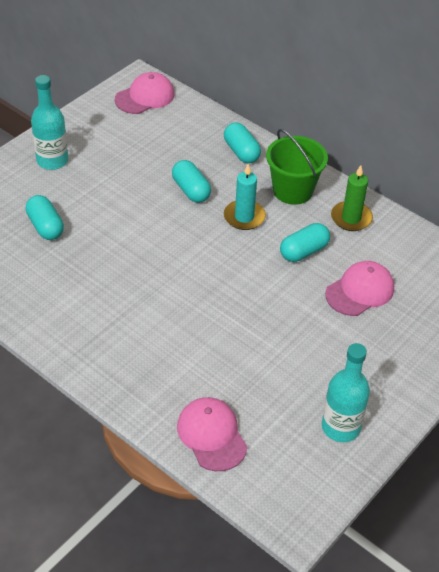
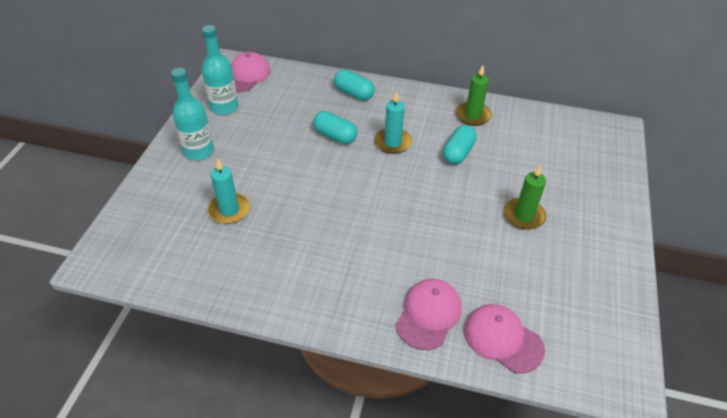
camera: 25 degrees left, 0 degrees up
turquoise capsule [26,195,64,240] -> turquoise candle [207,159,250,224]
green bucket [266,129,328,205] -> none
turquoise bottle [322,343,370,442] -> turquoise bottle moved to [202,25,238,115]
pink cap [325,261,394,316] -> pink cap moved to [396,279,462,350]
none -> green candle [504,165,546,230]

